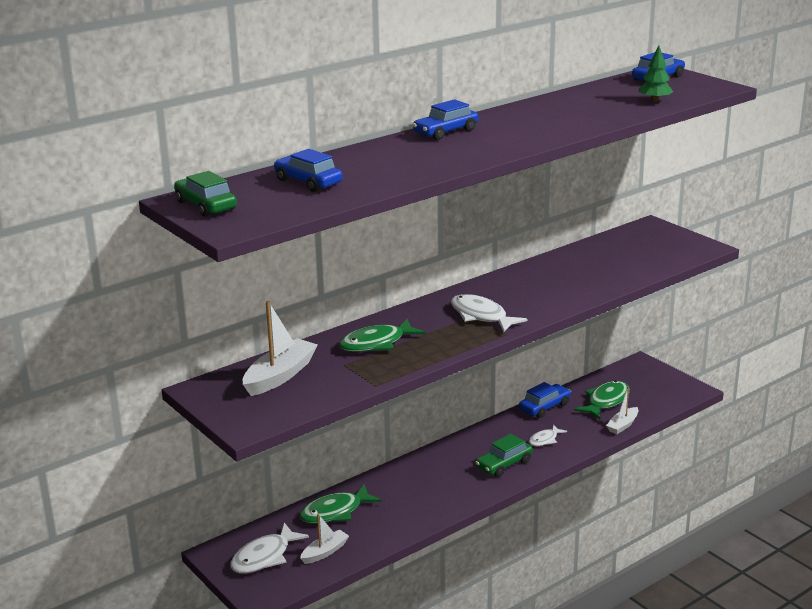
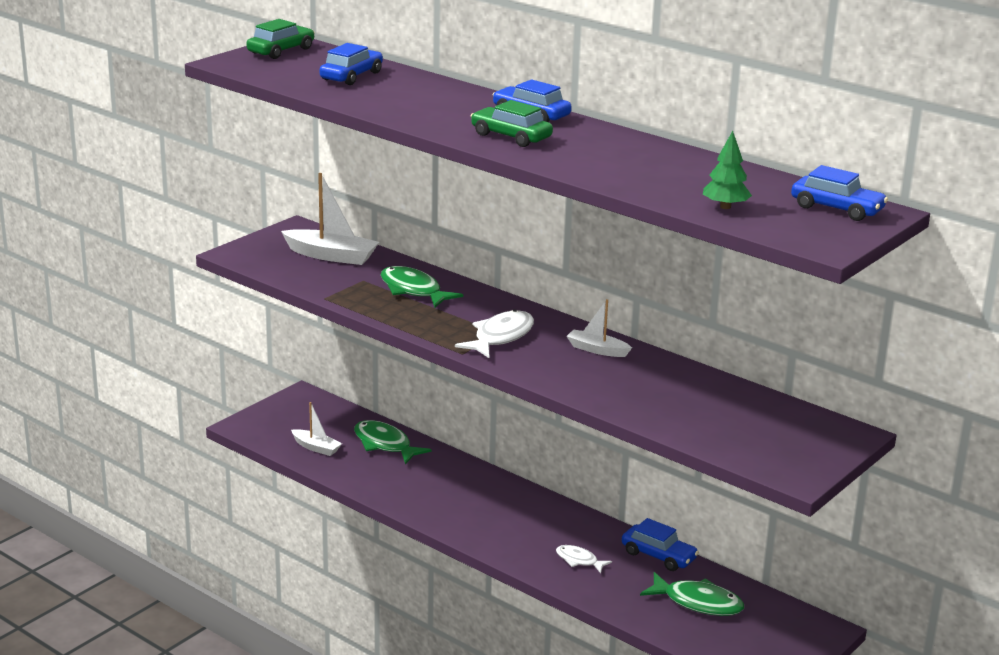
camera: 75 degrees right, 0 degrees up
white fish [230,523,309,574] -> none
green car [475,434,533,477] -> green car moved to [471,100,553,147]
white boat [606,386,638,434] -> white boat moved to [567,299,632,357]

